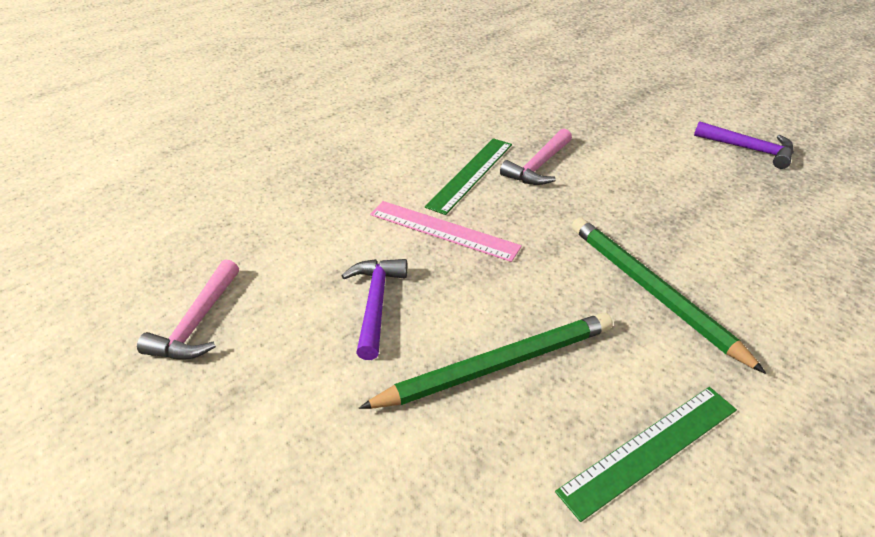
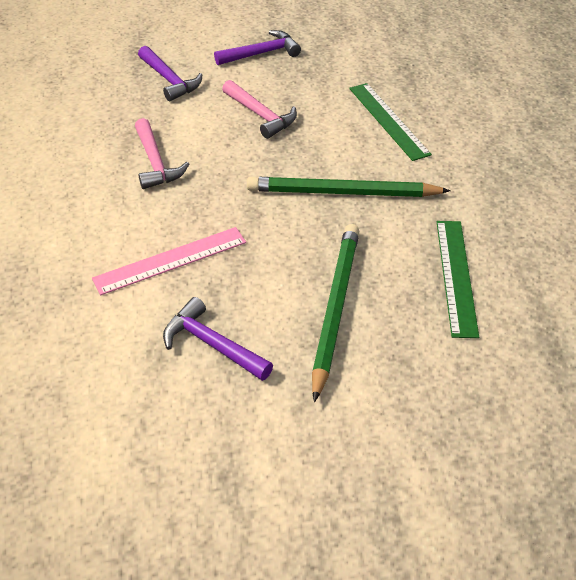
camera: 55 degrees left, 5 degrees up
pink hammer [137,259,239,359] -> pink hammer moved to [222,80,297,139]
green ruler [425,138,512,215] -> green ruler moved to [349,83,432,161]
none -> purple hammer [138,46,202,101]

